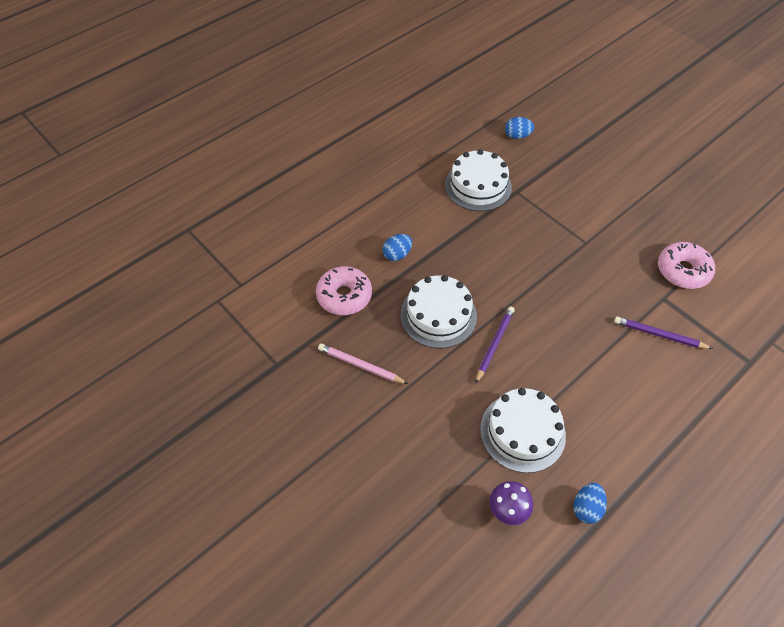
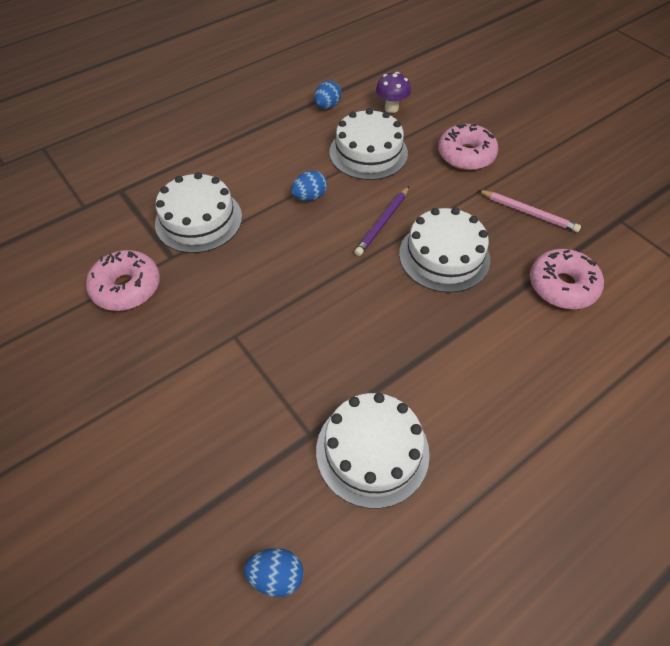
camera: 175 degrees left, 0 degrees up
blue egg [382,234,412,261] -> blue egg moved to [291,171,327,201]
purple pencil [614,316,713,349] -> white cake [155,172,242,253]
none -> pink donut [438,124,498,170]

